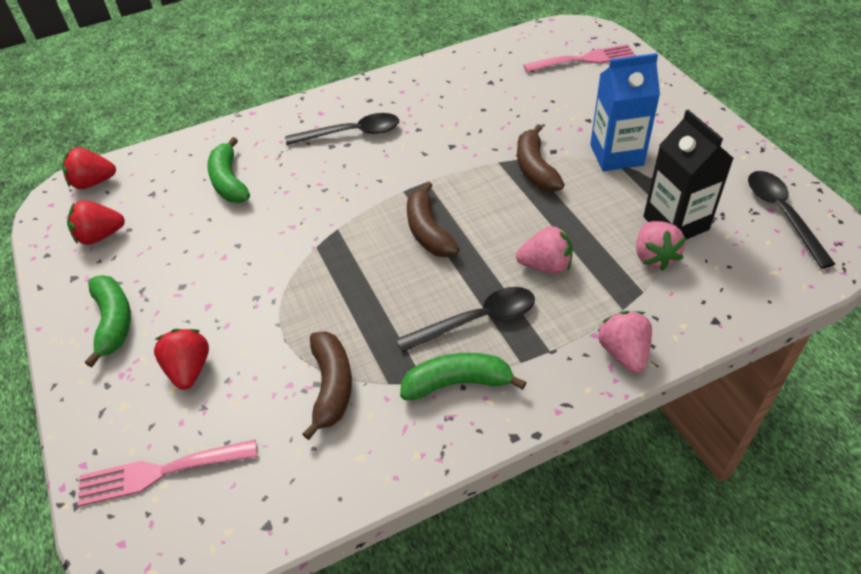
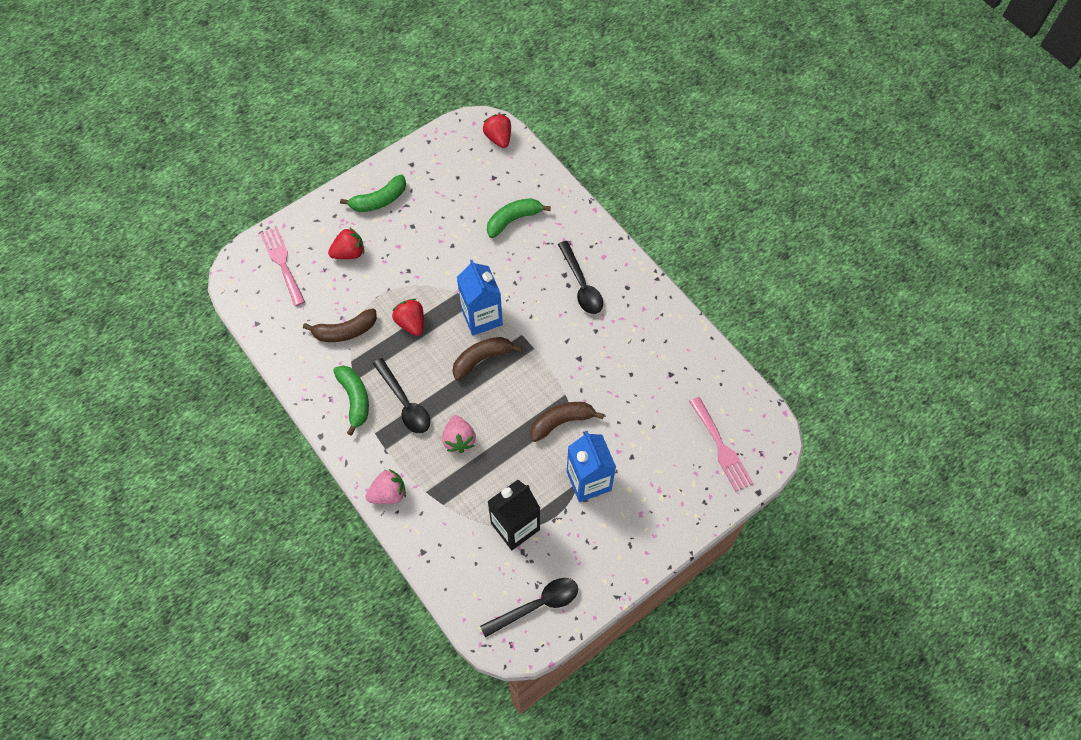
camera: 75 degrees right, 15 degrees up
red strawberry [67,200,125,245] -> red strawberry moved to [392,299,424,336]
pink strawberry [636,221,686,271] -> none
none -> blue carton [457,260,503,335]

